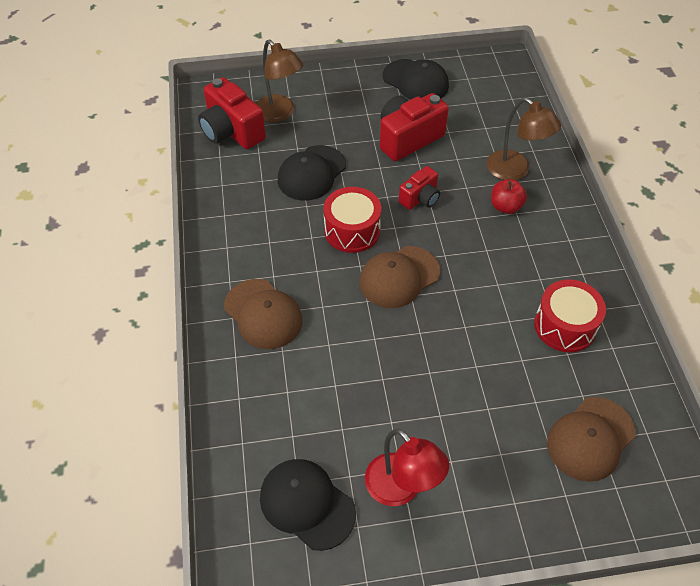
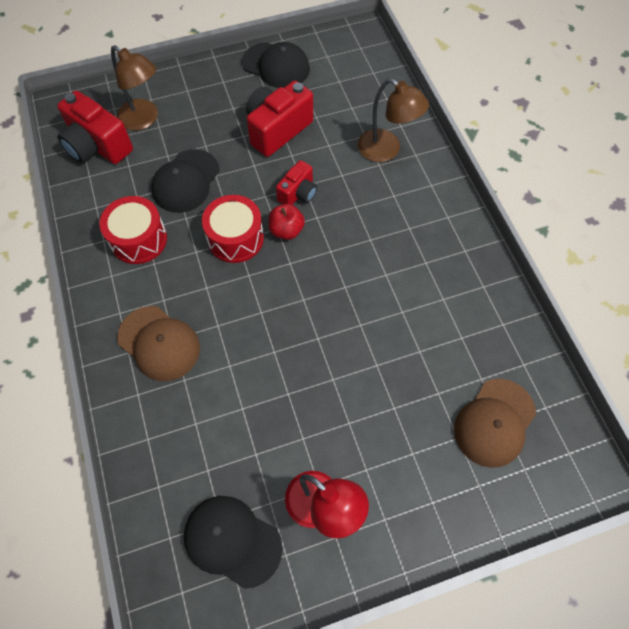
camera: 10 degrees left, 10 degrees up
brown cap [359,246,440,308] -> none
red apple [491,179,527,214] -> red apple moved to [268,204,305,240]
red drum [534,280,606,352] -> red drum moved to [99,196,167,264]

